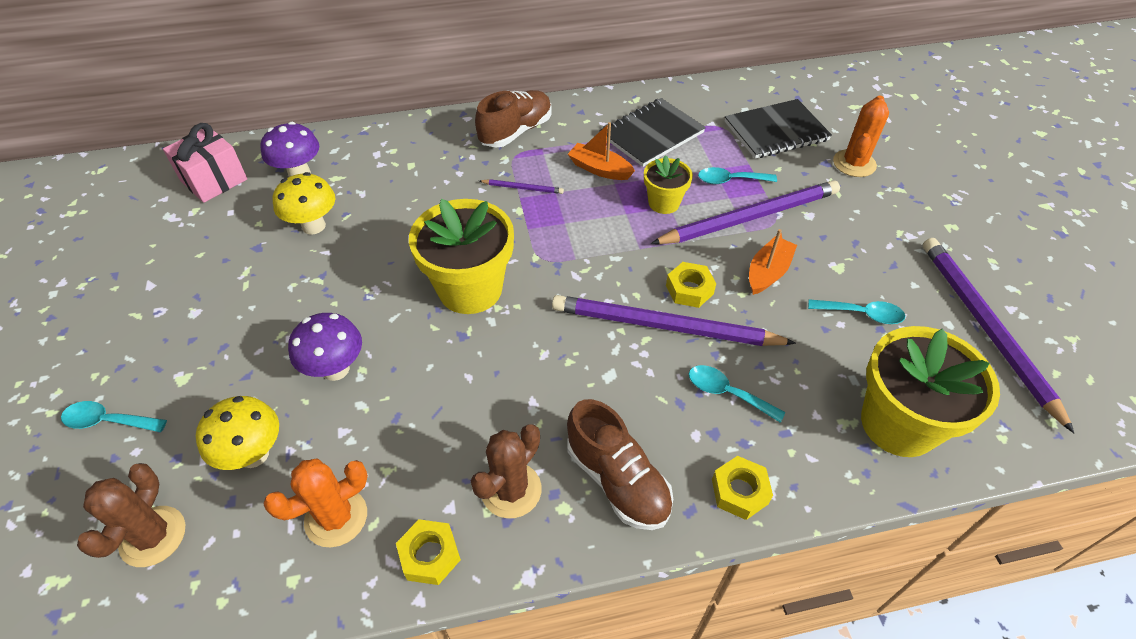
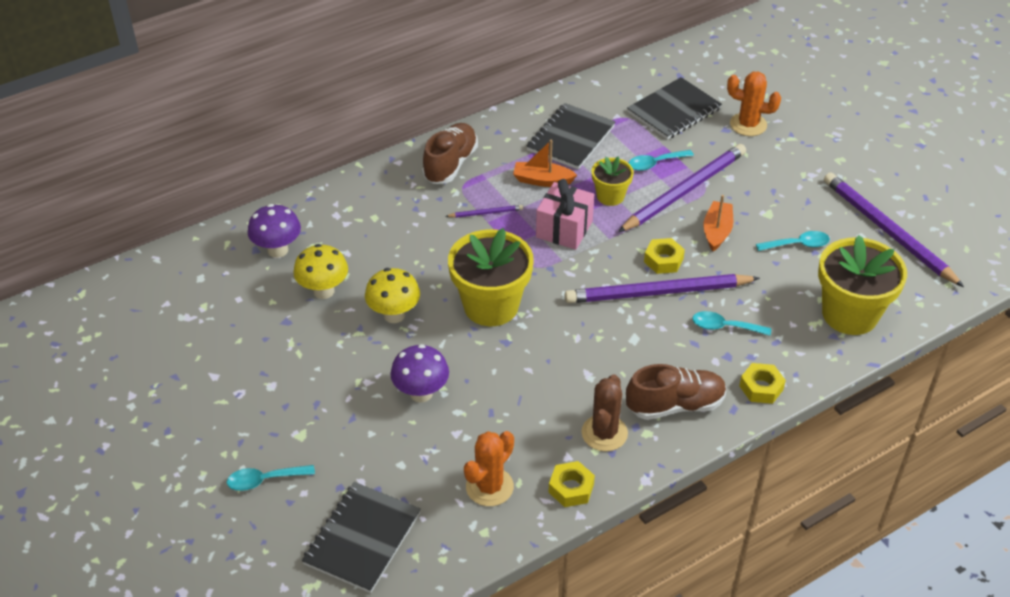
camera: 20 degrees left, 5 degrees down
brown cactus [77,463,185,567] -> black notebook [302,482,421,593]
pink gift [163,123,247,203] -> pink gift moved to [536,179,594,250]
yellow mushroom [196,396,279,470] -> yellow mushroom moved to [365,268,420,323]
brown shoe [567,399,673,530] -> brown shoe turned 45 degrees counterclockwise [626,364,726,420]
orange cactus [833,95,889,177] -> orange cactus turned 75 degrees counterclockwise [727,72,781,136]

